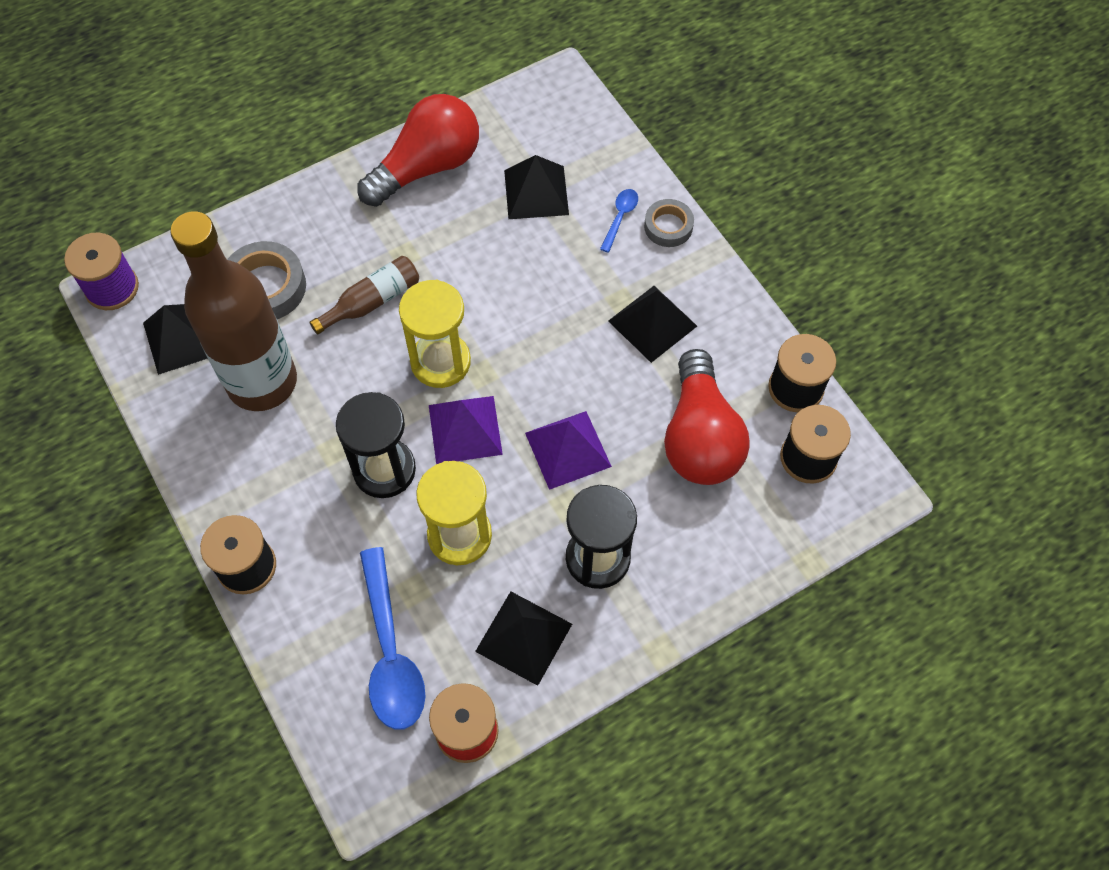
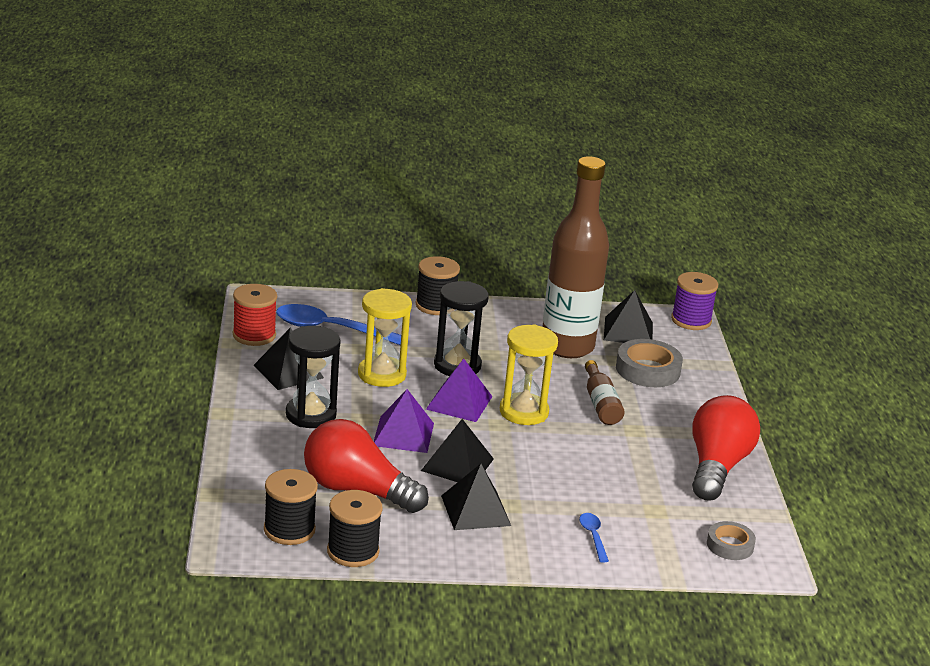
camera: 115 degrees right, 35 degrees down
red light bulb [357,94,479,207] -> red light bulb turned 150 degrees counterclockwise [692,395,760,501]
black pyramid [504,155,569,219] -> black pyramid moved to [421,419,494,482]
blue spoon [600,189,638,253] -> blue spoon turned 150 degrees counterclockwise [579,513,609,563]
grey tape [644,199,694,247] -> grey tape moved to [707,521,756,560]

